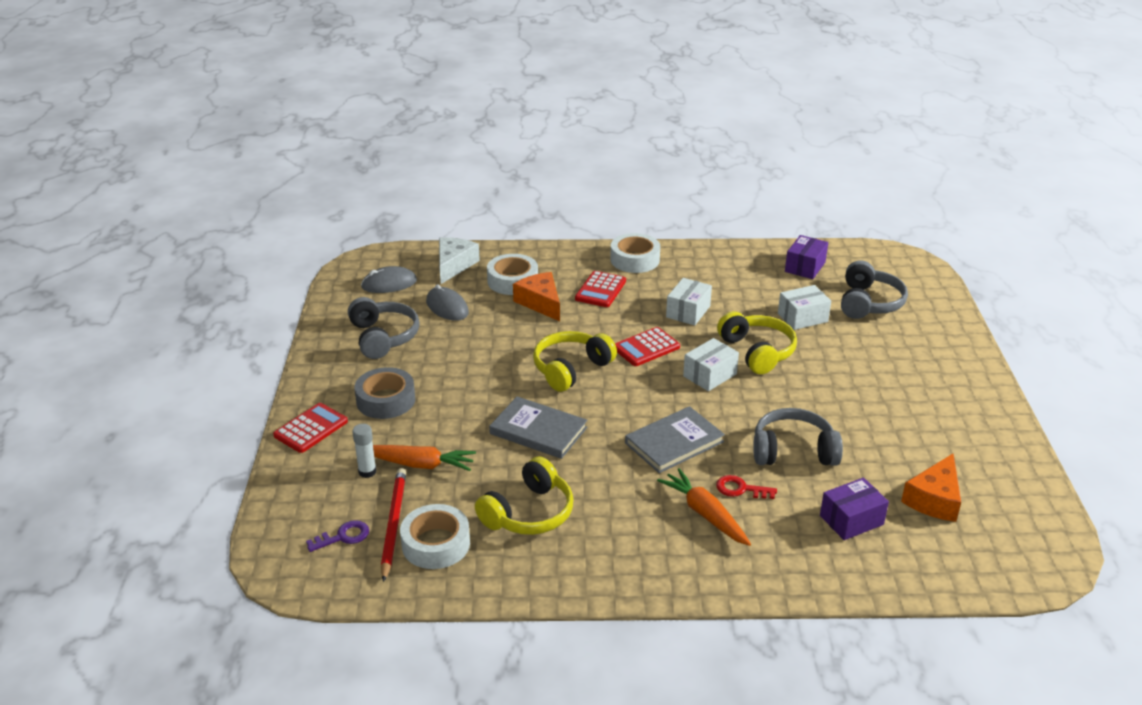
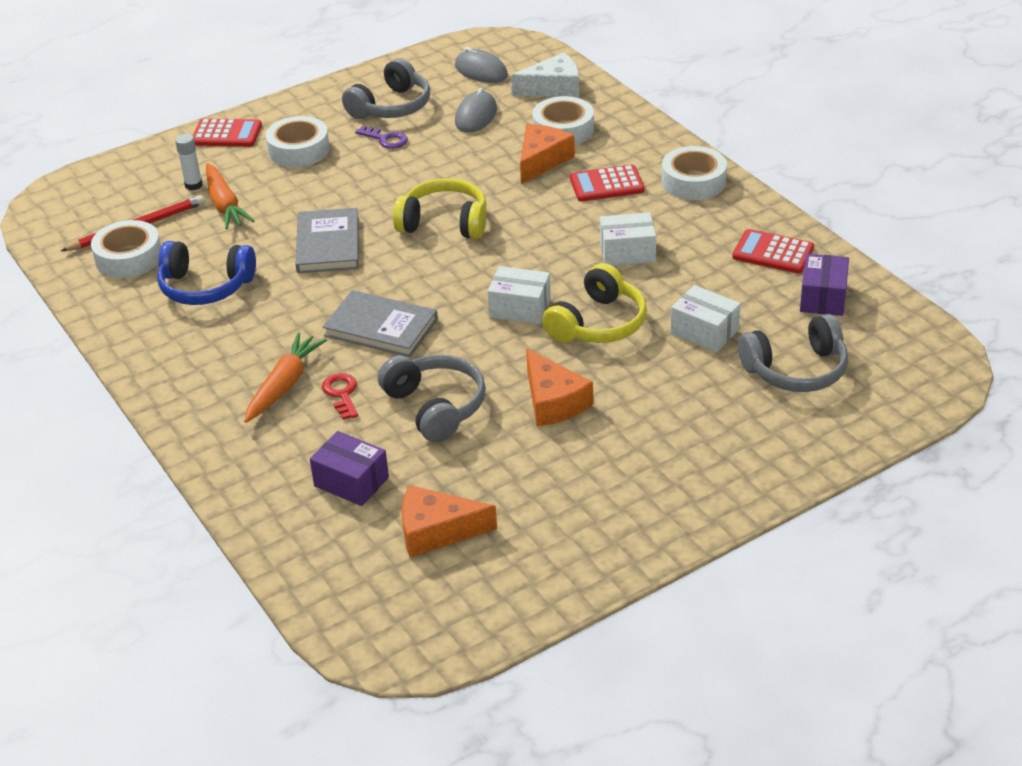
camera: 60 degrees right, 5 degrees up
purple key [306,520,369,552] -> purple key moved to [355,126,408,149]
grey tape [354,367,415,419] -> white tape [266,116,330,167]
yellow headphones [475,456,573,535] -> blue headphones [157,241,256,305]
red calculator [615,327,680,366] -> red calculator moved to [732,229,814,273]
purple box [785,235,828,279] -> purple box turned 75 degrees counterclockwise [800,254,849,316]
none -> orange cheese [526,348,593,426]

